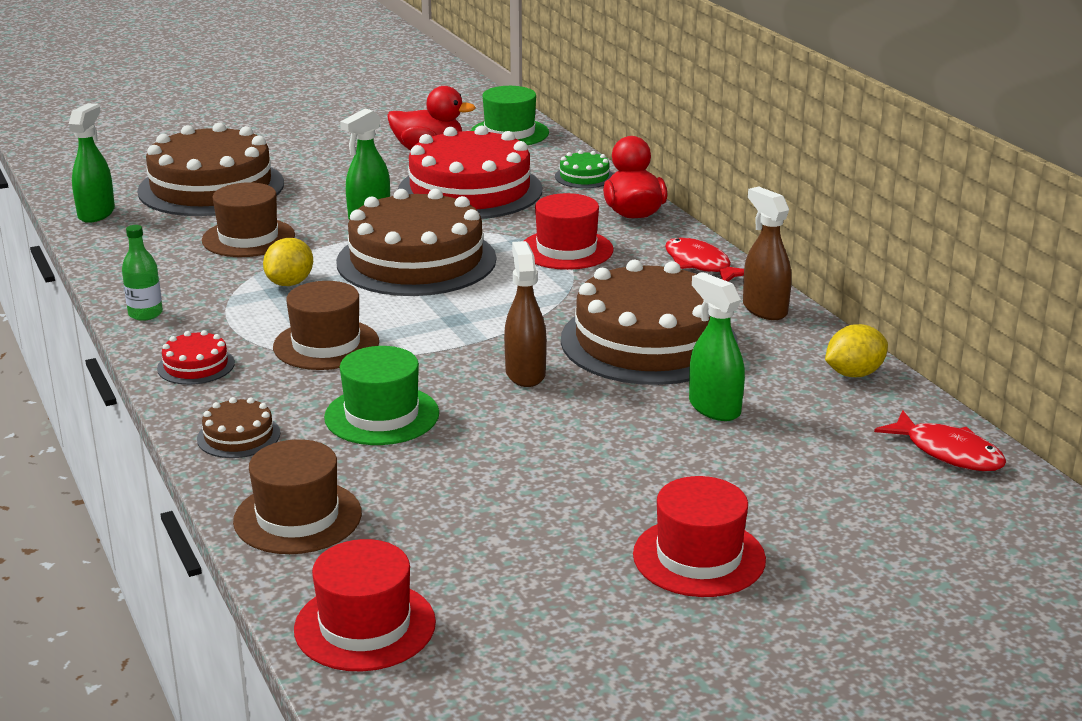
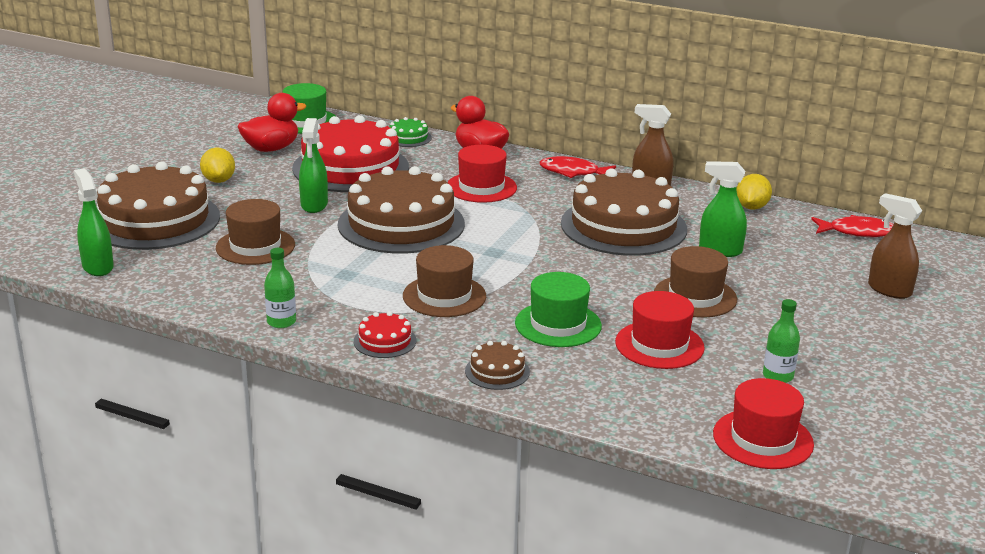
camera: 40 degrees left, 0 degrees up
brown hat [233,439,362,554] -> brown hat moved to [654,246,737,317]
yellow lemon [263,238,313,286] -> yellow lemon moved to [200,147,235,183]
brown spray bottle [504,241,547,387] -> brown spray bottle moved to [868,193,922,299]
red hat [633,476,766,597] -> red hat moved to [615,291,705,369]
none -> green bottle [763,299,800,383]

